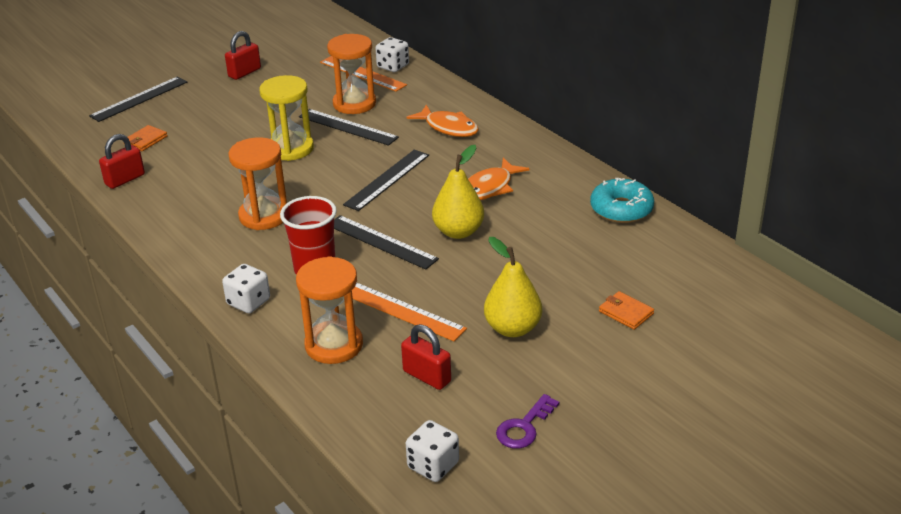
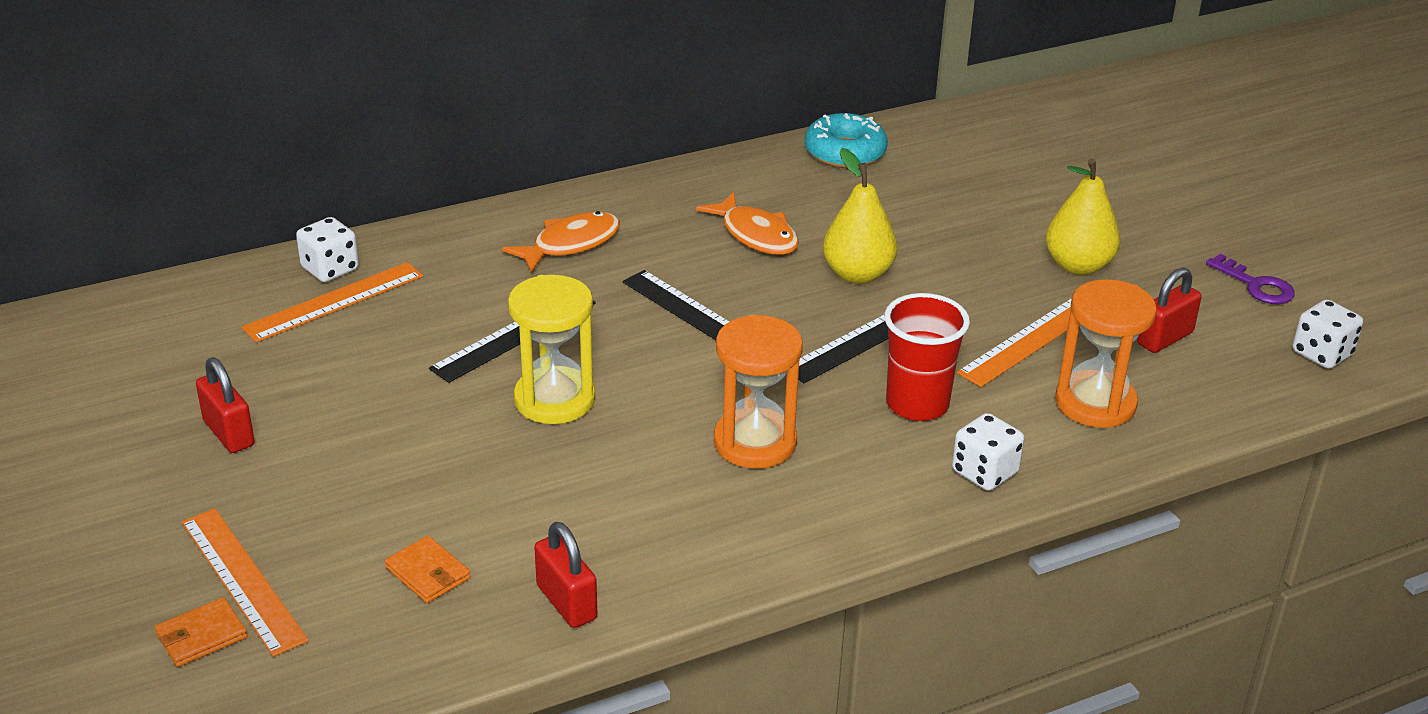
camera: 80 degrees left, 0 degrees up
black ruler [89,76,188,122] -> orange ruler [182,508,309,657]
orange hourglass [327,34,376,114] -> none
orange wallet [599,291,654,330] -> orange wallet moved to [155,597,247,667]

